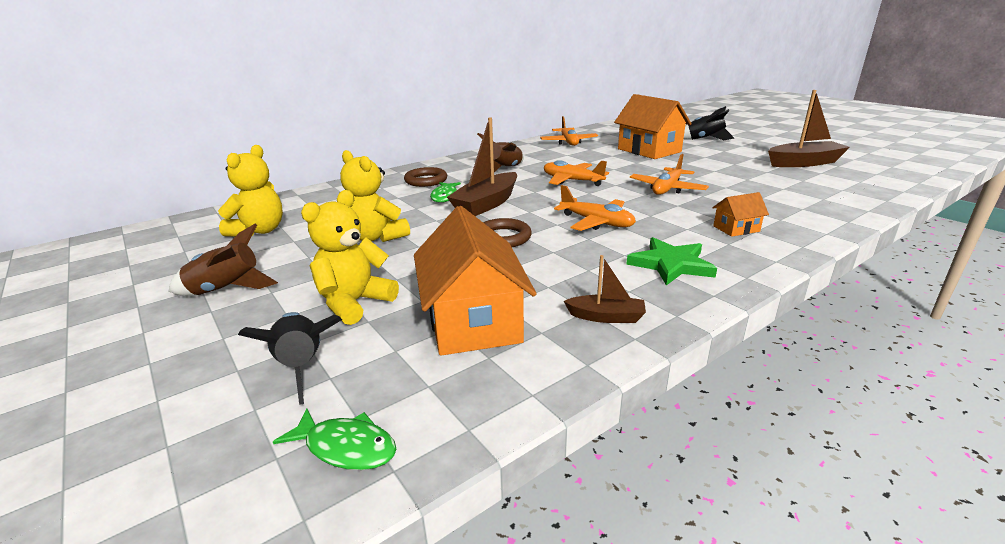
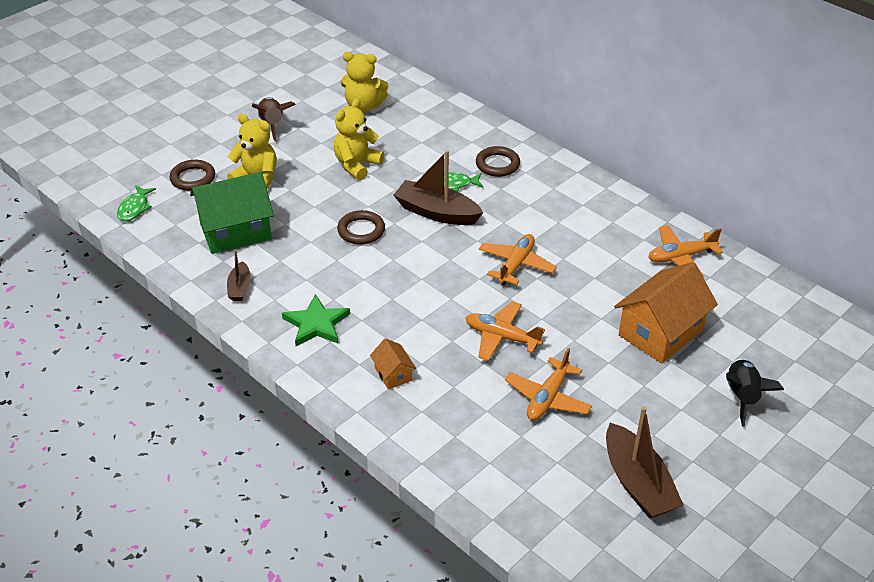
camera: 80 degrees right, 15 degrees up
black rocket [238,312,342,405] -> brown ring [170,160,215,191]
orange house [414,206,537,356] -> green house [190,172,274,254]
brown rocket [477,133,524,172] -> none
orange plane [554,185,636,231] -> orange plane moved to [505,348,592,421]

